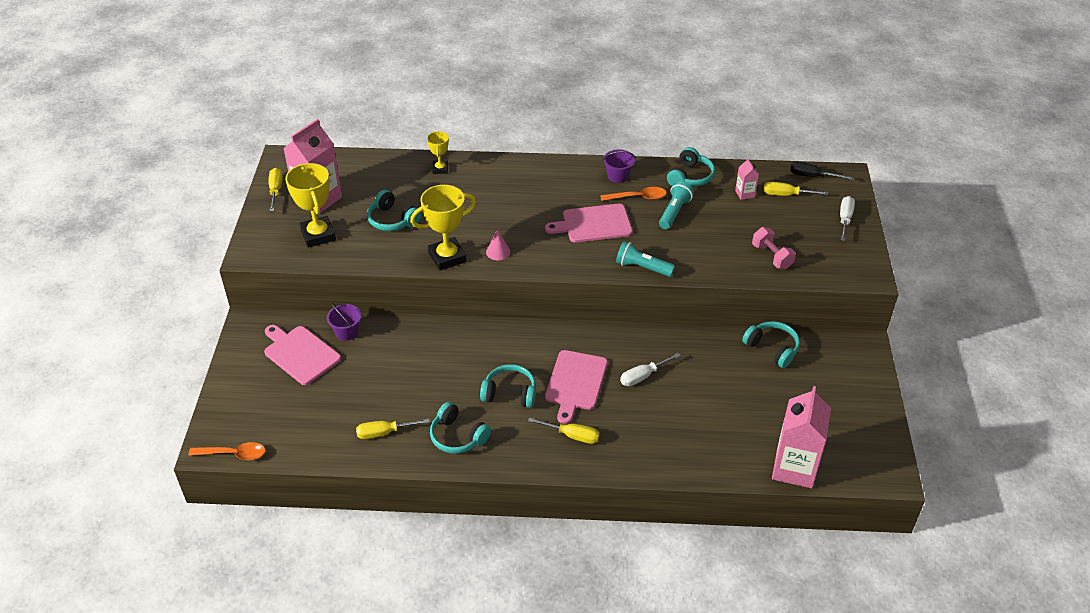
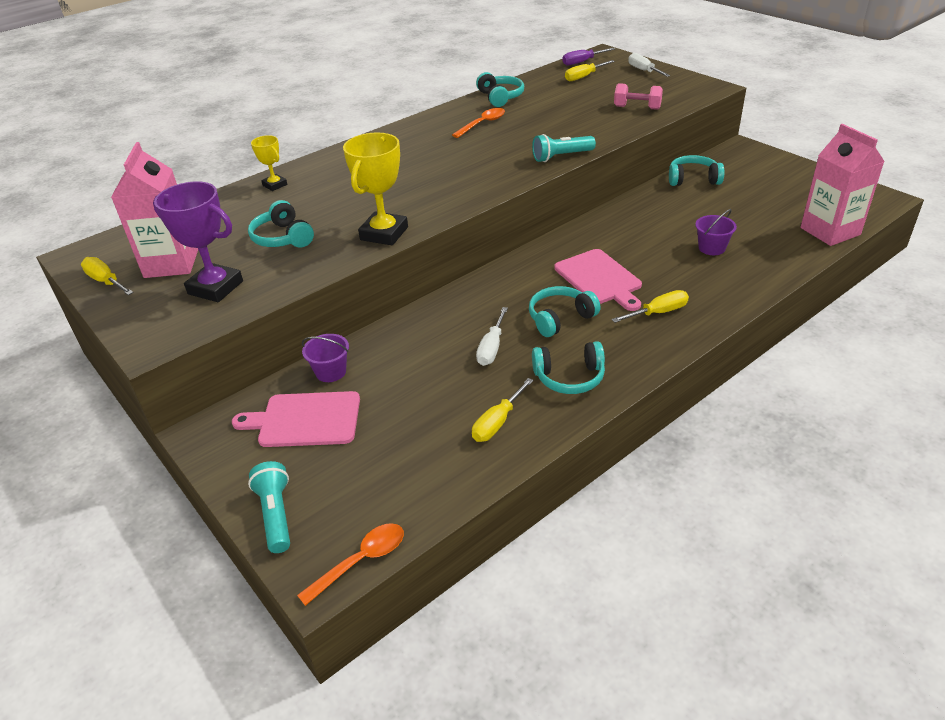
camera: 40 degrees left, 5 degrees down
yellow trophy [285,163,336,248] -> purple trophy [153,181,243,302]
turquoise headphones [367,190,421,231] -> turquoise headphones turned 60 degrees clockwise [248,200,314,247]
pink cone [486,230,510,260] -> none
pink cutting board [545,204,632,243] -> none
purple bucket [603,150,636,183] -> purple bucket moved to [695,209,737,255]
white screwdriver [620,353,681,386] -> white screwdriver moved to [476,307,508,366]
turquoise flashlight [659,181,694,229] -> turquoise flashlight moved to [248,461,290,553]
pink carton [735,158,759,200] -> none
black screwdriver [790,162,854,180] -> purple screwdriver [562,48,615,65]

